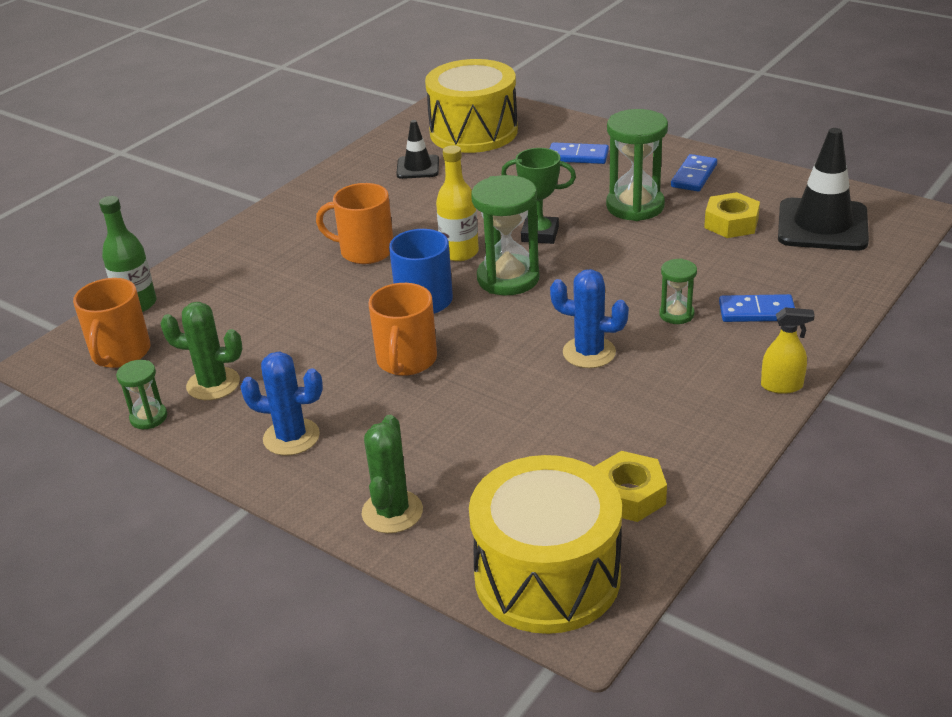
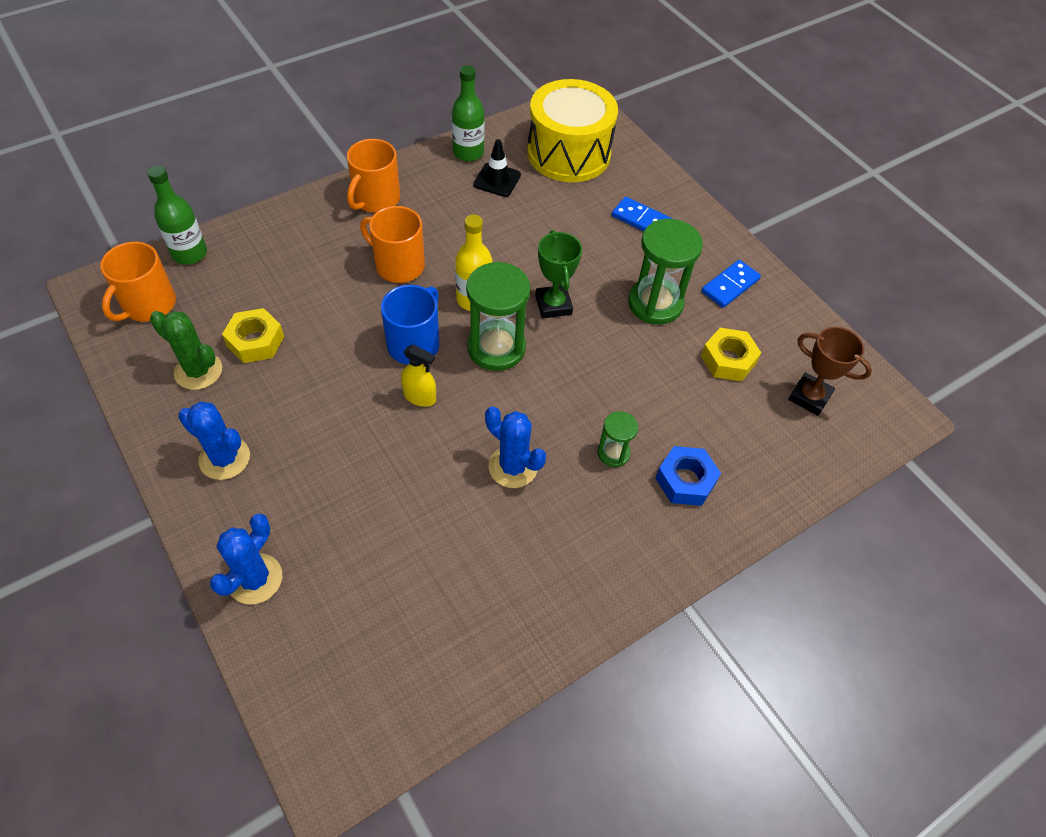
camera: 15 degrees right, 20 degrees up
green hourglass [116,360,167,429] -> none
green cactus [362,415,423,533] -> blue cactus [209,513,282,605]
orange mug [368,283,437,376] -> orange mug moved to [347,139,400,213]
yellow drum [469,455,622,634] -> none
green trophy [501,148,576,244] -> green trophy turned 45 degrees clockwise [535,230,582,319]
yellow nut [594,451,667,522] -> yellow nut moved to [222,308,284,363]
blue domino [719,294,795,322] -> blue nut [655,446,721,506]
yellow spray bottle [761,307,815,394] -> yellow spray bottle moved to [401,345,436,407]
black traffic cone [778,128,869,251] -> brown trophy [788,327,872,416]
none -> green bottle [452,65,485,162]

